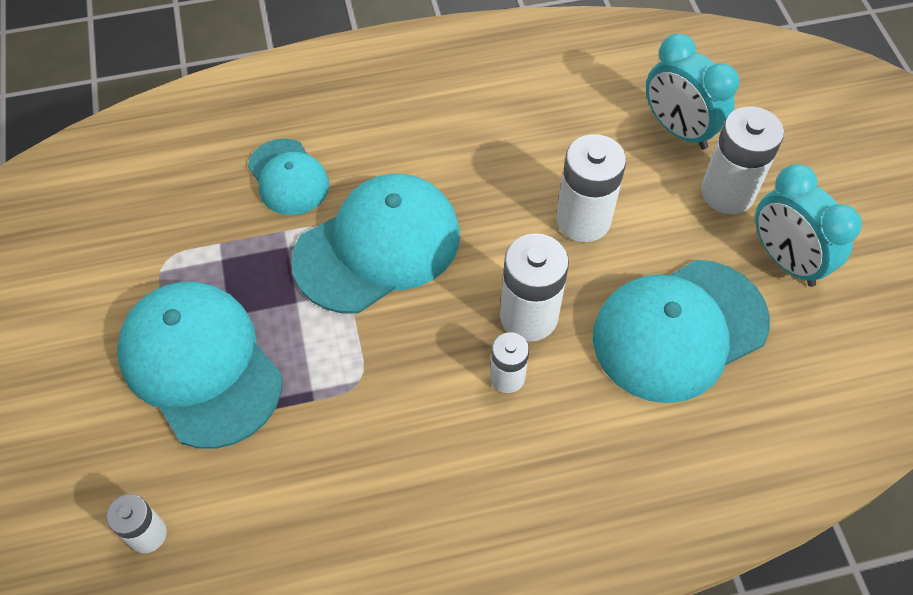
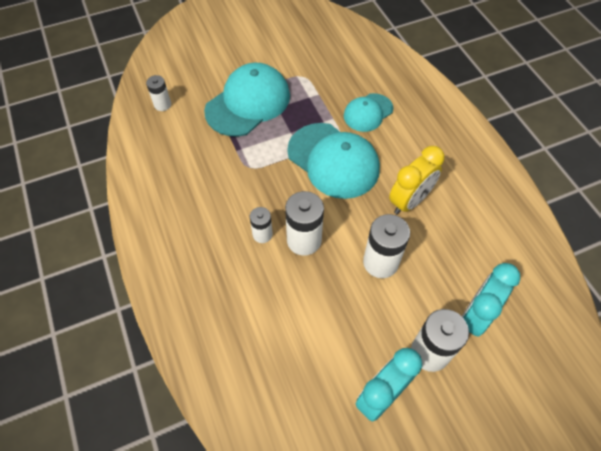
camera: 80 degrees right, 0 degrees up
turquoise cap [593,260,770,403] -> none
none -> yellow clock [389,146,445,215]

